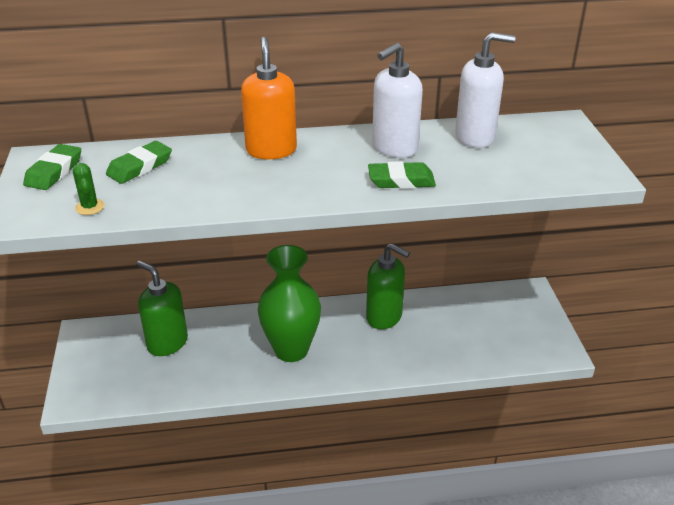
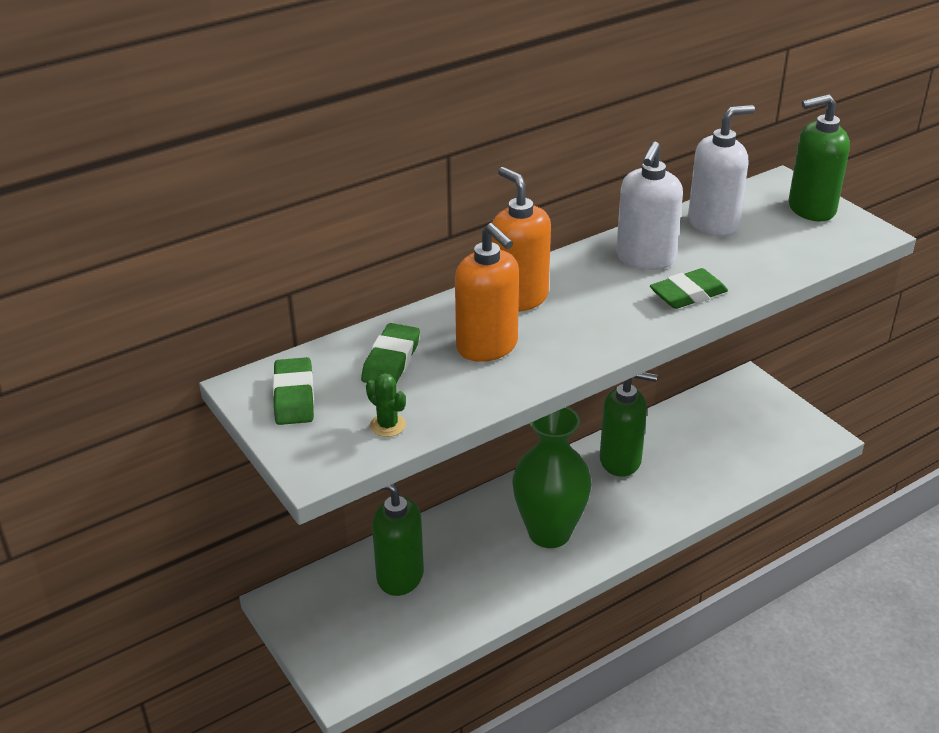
camera: 25 degrees left, 0 degrees up
none -> orange soap dispenser [455,223,519,362]
none -> green soap dispenser [789,94,850,221]

